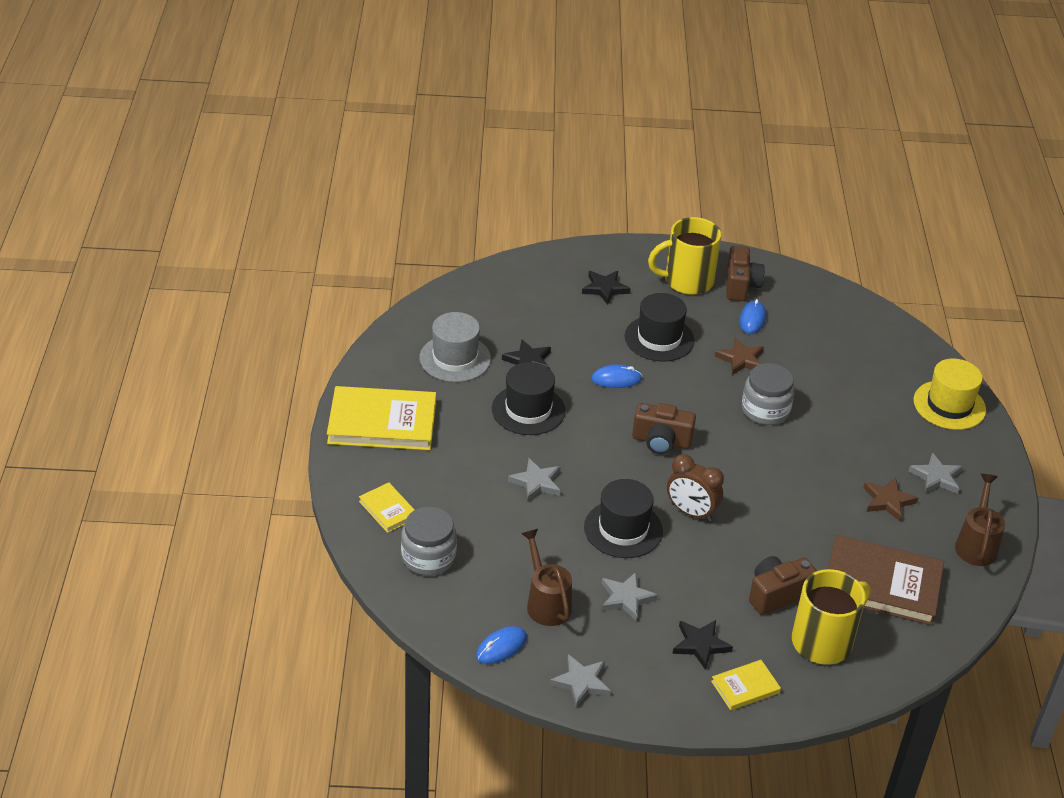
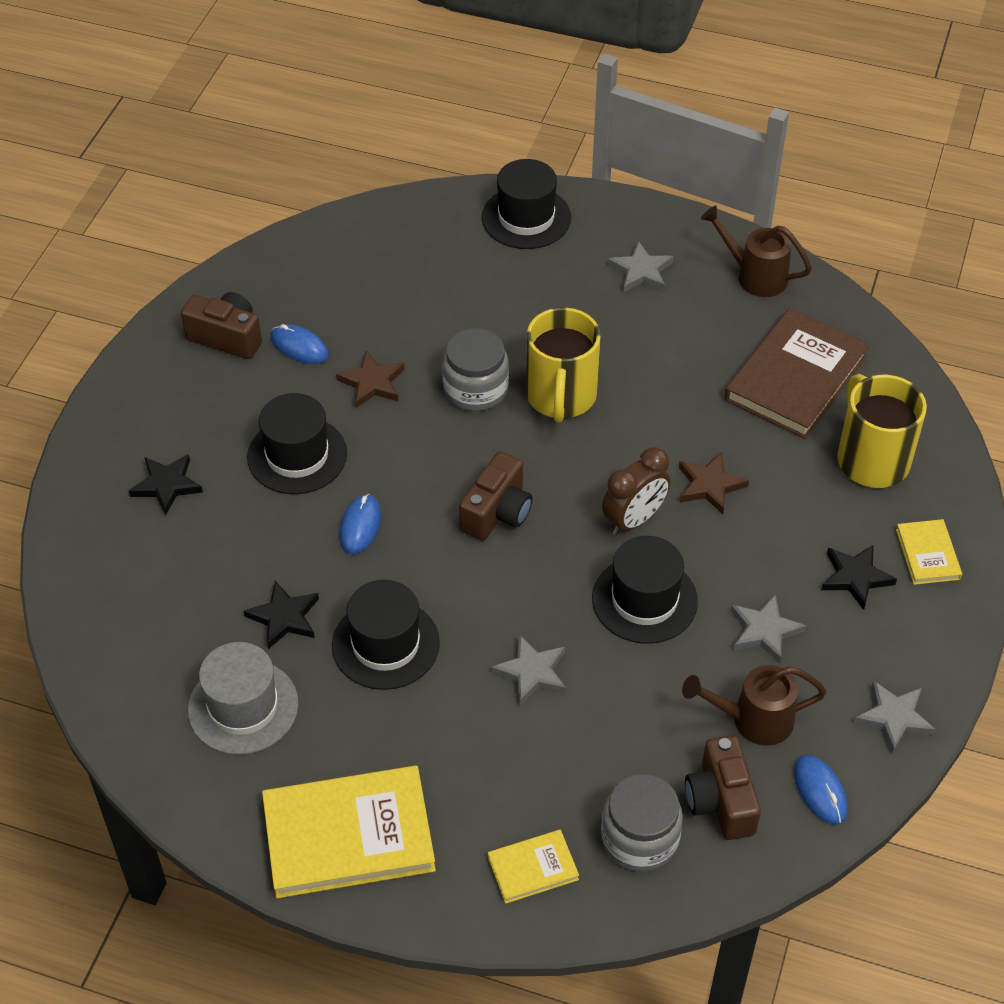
camera: 70 degrees left, 10 degrees up
yellow book [327,386,436,450] -> yellow book turned 60 degrees clockwise [262,766,436,898]
yellow mug [648,217,721,295] -> yellow mug moved to [526,308,601,423]
brown camera [749,556,817,615] -> brown camera moved to [685,735,761,840]
brown star [863,477,918,521] -> brown star moved to [679,452,749,514]
yellow hat [914,359,986,430] -> black hat [482,159,571,249]

